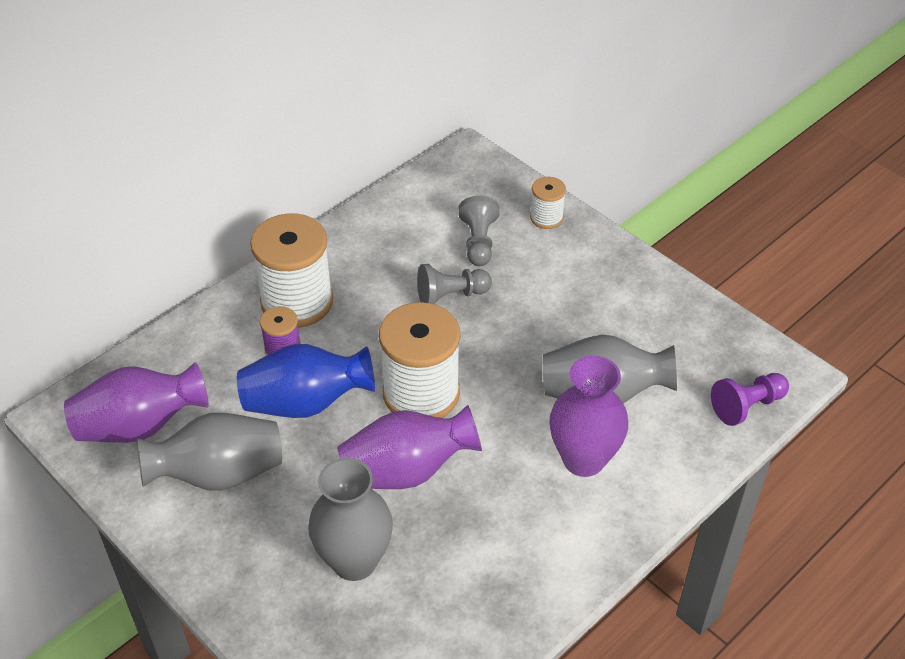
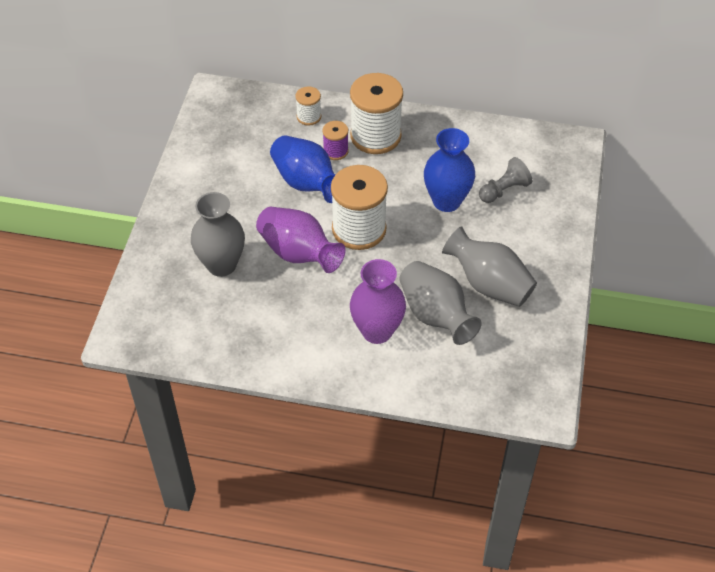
camera: 55 degrees right, 5 degrees up
purple vase [64,362,208,443] -> none
grey vase [137,413,282,491] -> grey vase moved to [442,226,537,307]
grey pawn [417,264,492,304] -> blue vase [424,128,475,212]
white spool [530,177,566,229] -> white spool moved to [295,86,321,126]
purple pawn [711,373,789,426] -> none

